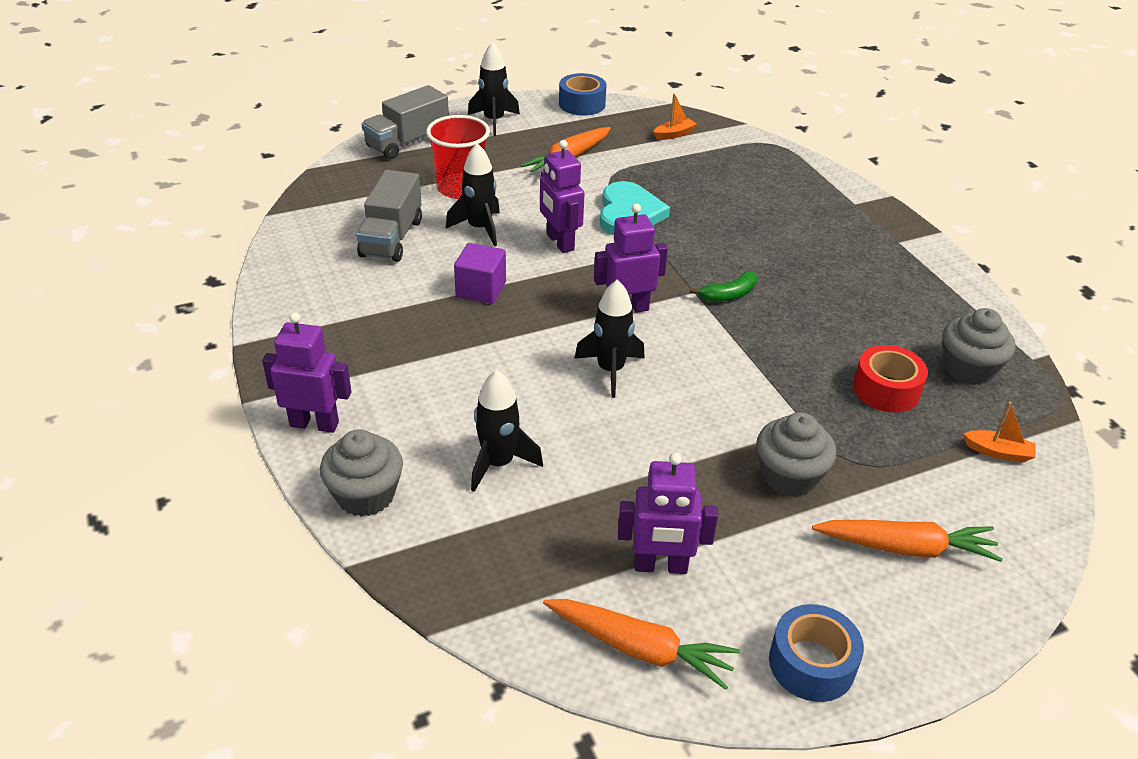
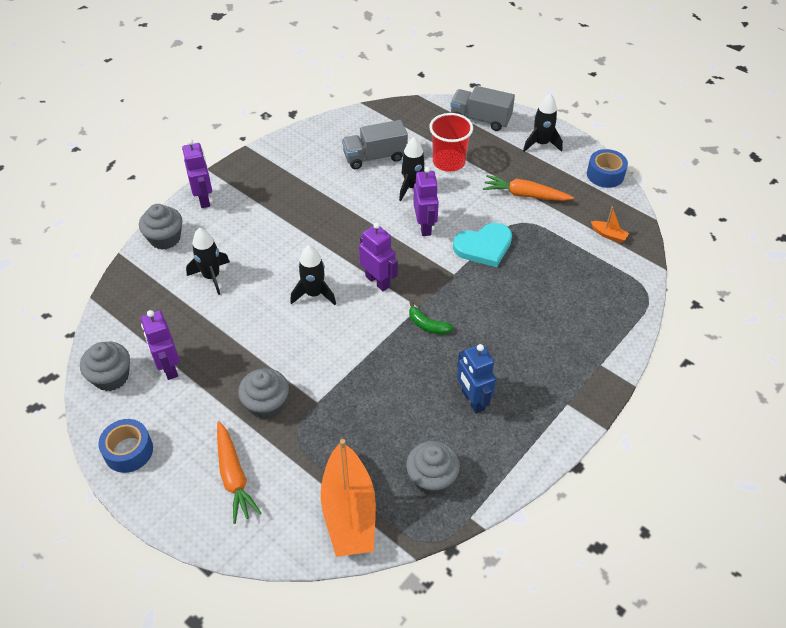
camera: 65 degrees right, 10 degrees up
purple cube [454,243,506,304] -> none
purple robot [540,140,585,253] -> purple robot turned 135 degrees clockwise [413,167,439,236]
orange carrot [543,599,740,690] -> grey cupcake [80,342,130,391]
red tape [853,345,928,412] -> none
orange boat [963,402,1036,462] -> orange boat [321,439,376,557], size x2.46
none -> blue robot [457,344,496,413]

